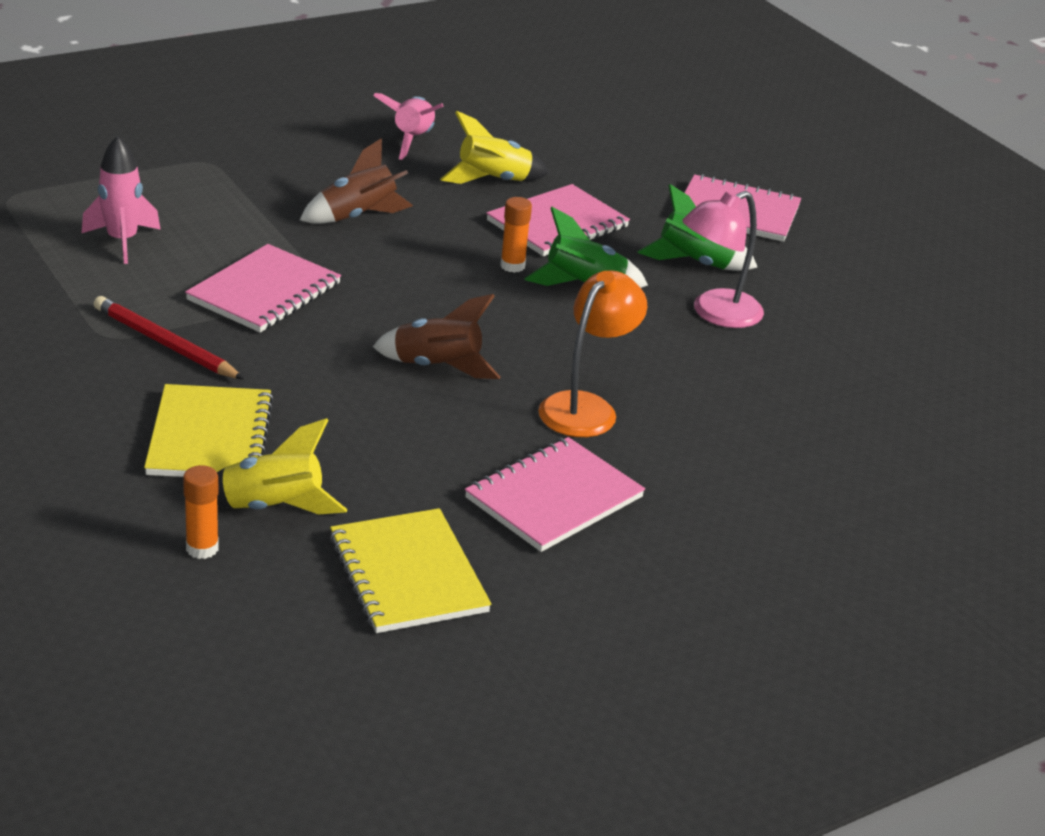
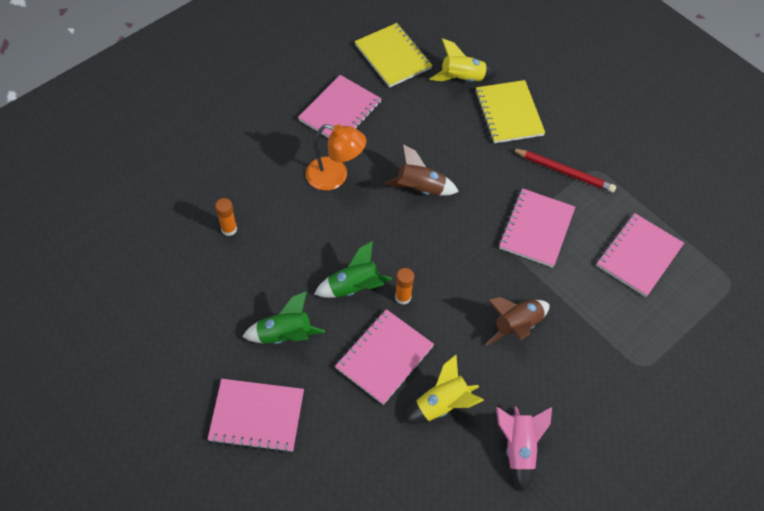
camera: 170 degrees right, 25 degrees up
pink rocket [82,135,161,264] -> pink notebook [596,213,684,297]
orange glue stick [183,465,219,559] -> orange glue stick moved to [215,198,237,236]
orange lamp [539,270,647,437] -> orange lamp turned 90 degrees counterclockwise [306,124,366,190]
pink lamp [682,191,764,328] -> none

